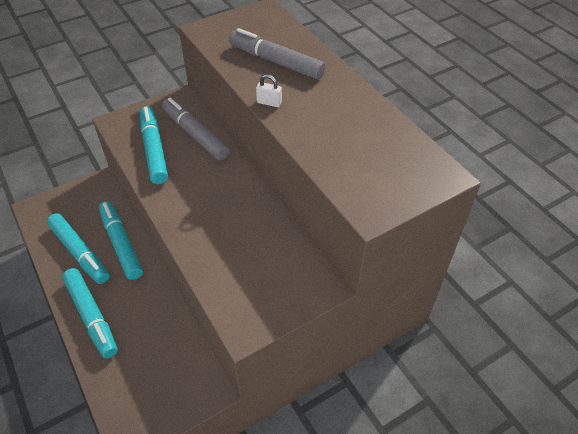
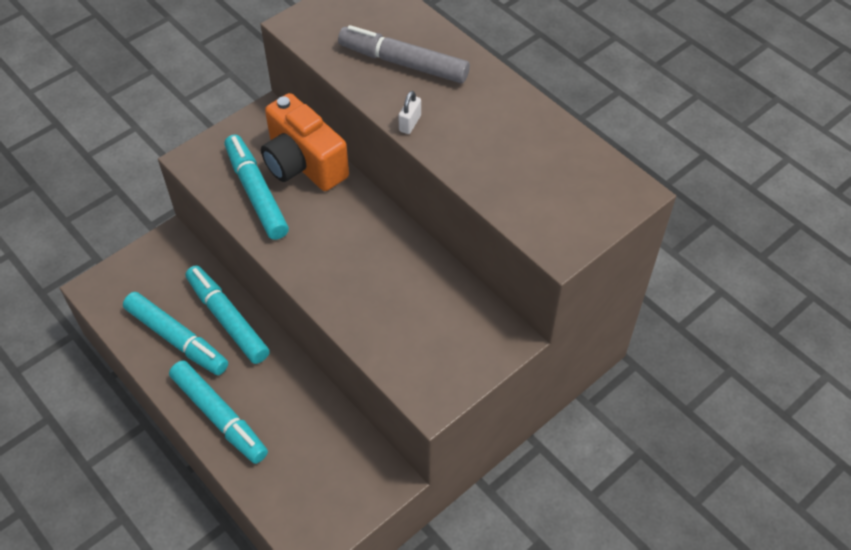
camera: 10 degrees left, 5 degrees up
grey marker [162,98,230,160] -> orange camera [261,93,349,191]
white padlock [256,74,282,107] -> white padlock turned 75 degrees counterclockwise [398,91,421,134]

